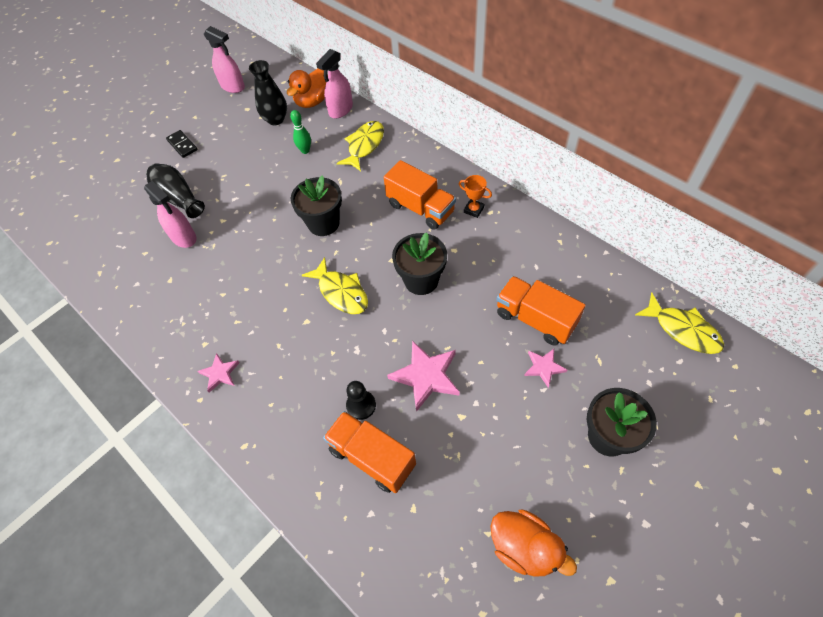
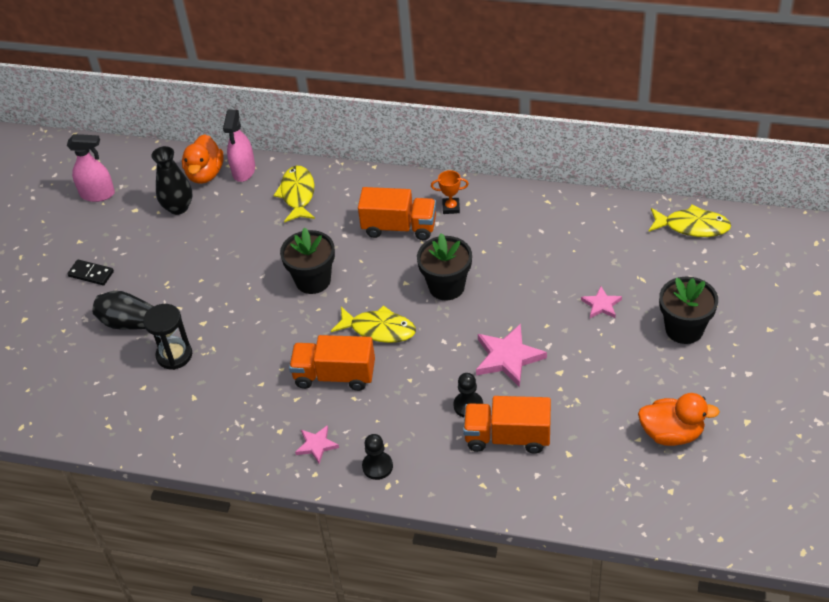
camera: 30 degrees left, 10 degrees down
pink spray bottle [144,181,196,248] -> black hourglass [143,304,192,370]
green bowling pin [290,110,311,154] -> none
orange truck [497,276,585,346] -> orange truck moved to [289,335,375,391]
none -> black pawn [362,434,393,480]

